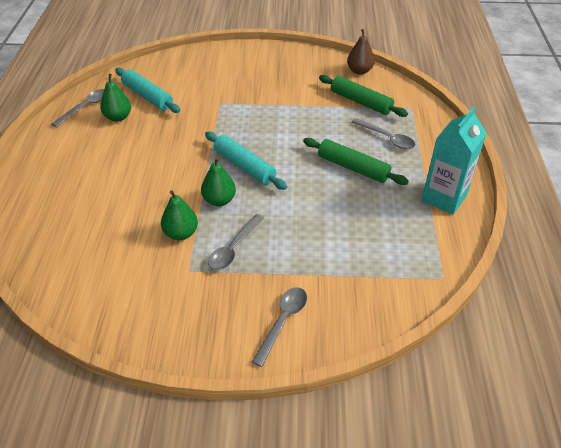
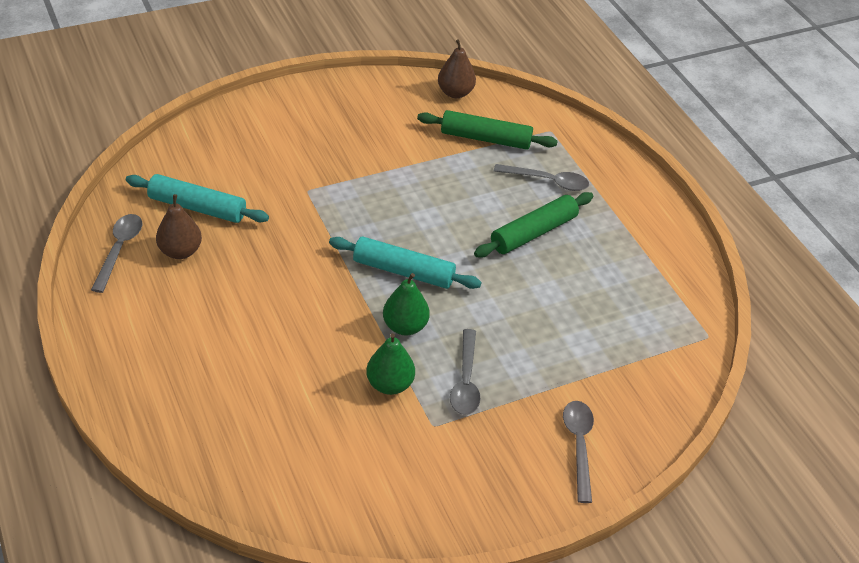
camera: 30 degrees left, 0 degrees up
green pear [100,74,131,122] -> brown pear [156,194,202,259]
green rolling pin [303,138,409,185] -> green rolling pin turned 45 degrees counterclockwise [474,192,593,258]
turquoise carton [422,106,487,215] -> none

